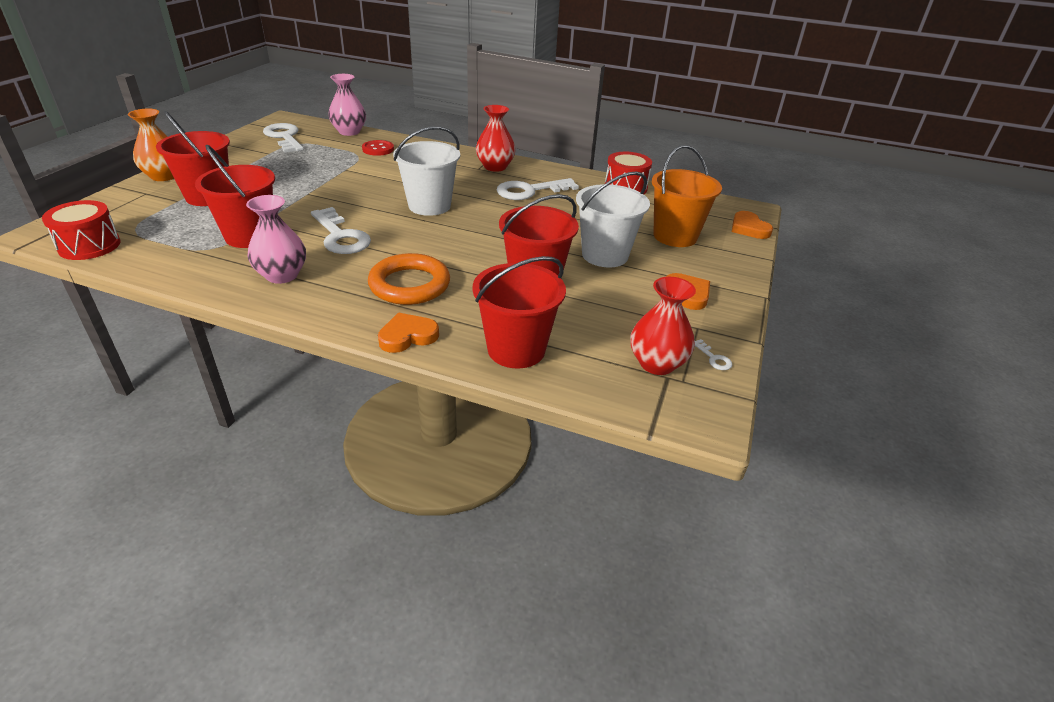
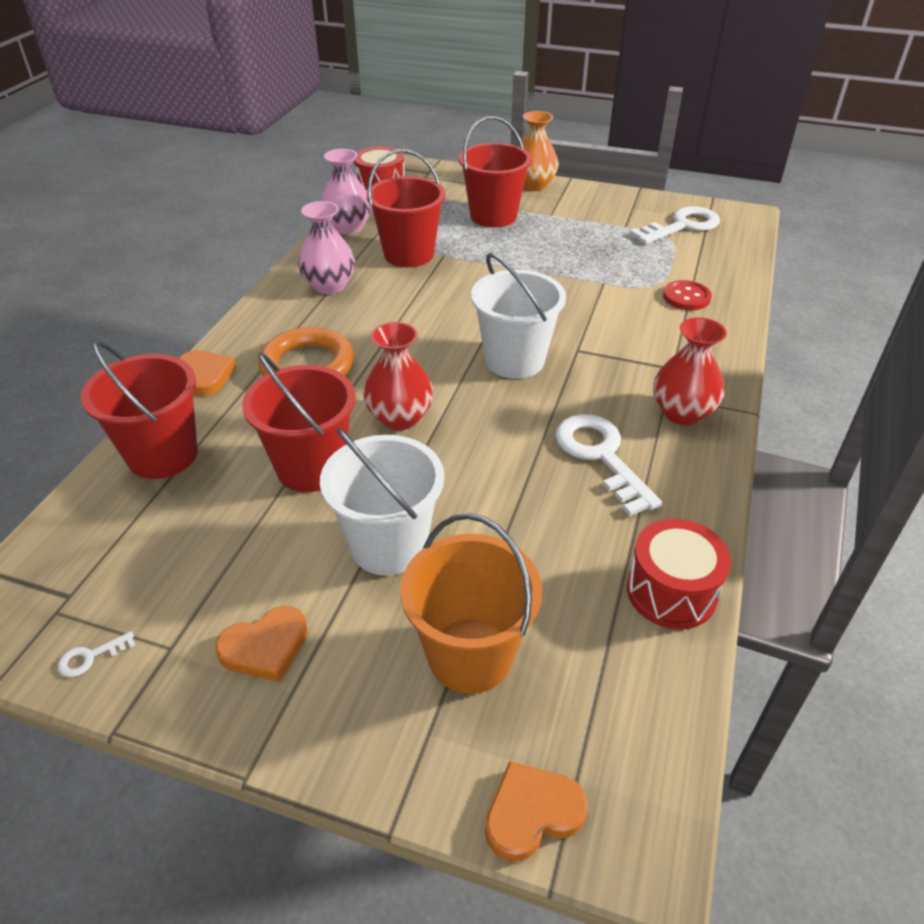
camera: 90 degrees right, 5 degrees up
white key [311,207,371,254] -> none
pink vase [328,74,366,136] -> pink vase moved to [321,149,372,234]
red vase [630,277,696,375] -> red vase moved to [363,322,433,430]

